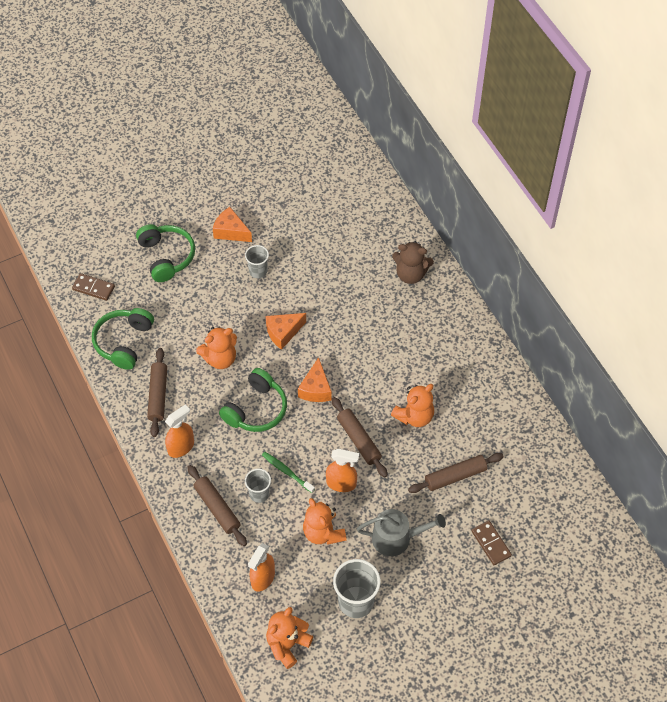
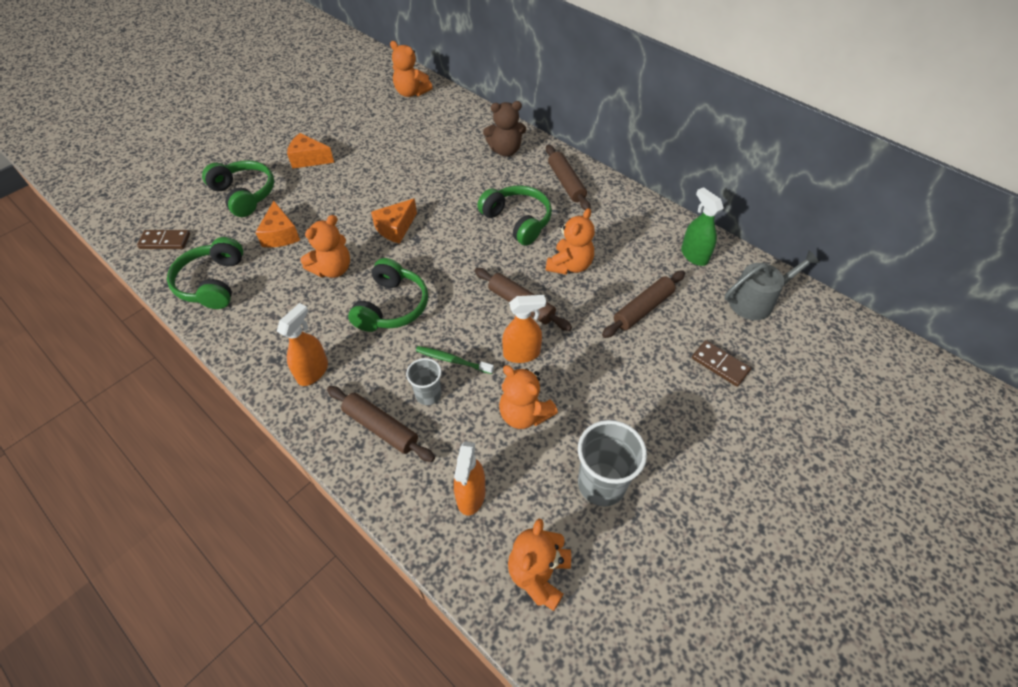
camera: 20 degrees left, 5 degrees down
brown rolling pin [147,348,167,437] -> brown rolling pin moved to [546,145,590,210]
grey cup [245,245,269,278] -> none
orange cheese [298,357,332,402] -> orange cheese moved to [255,201,300,247]
grey watering can [357,509,446,556] -> grey watering can moved to [724,250,820,320]
none -> orange teddy bear [390,41,432,97]
none -> green headphones [477,185,552,246]
none -> green spray bottle [681,187,724,266]

